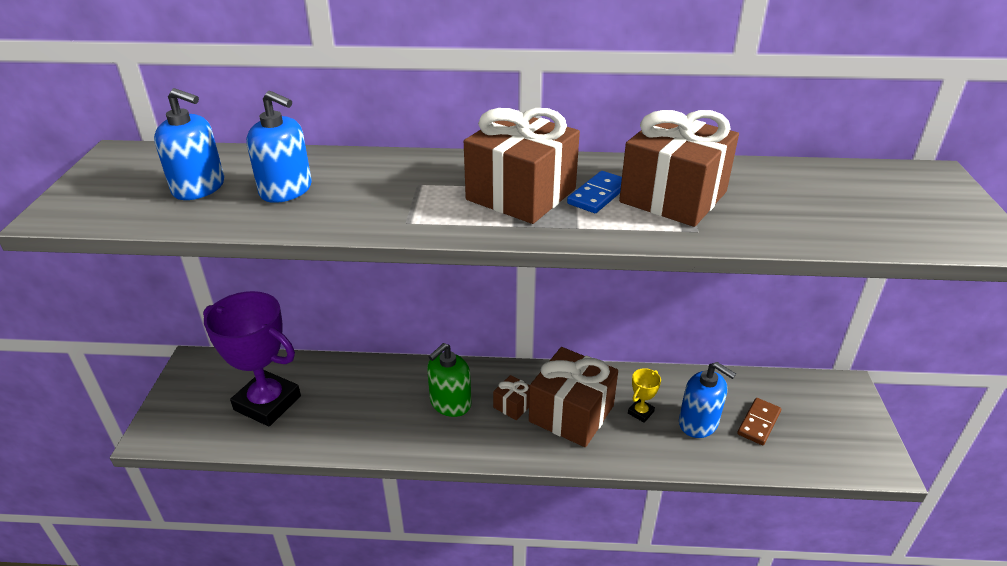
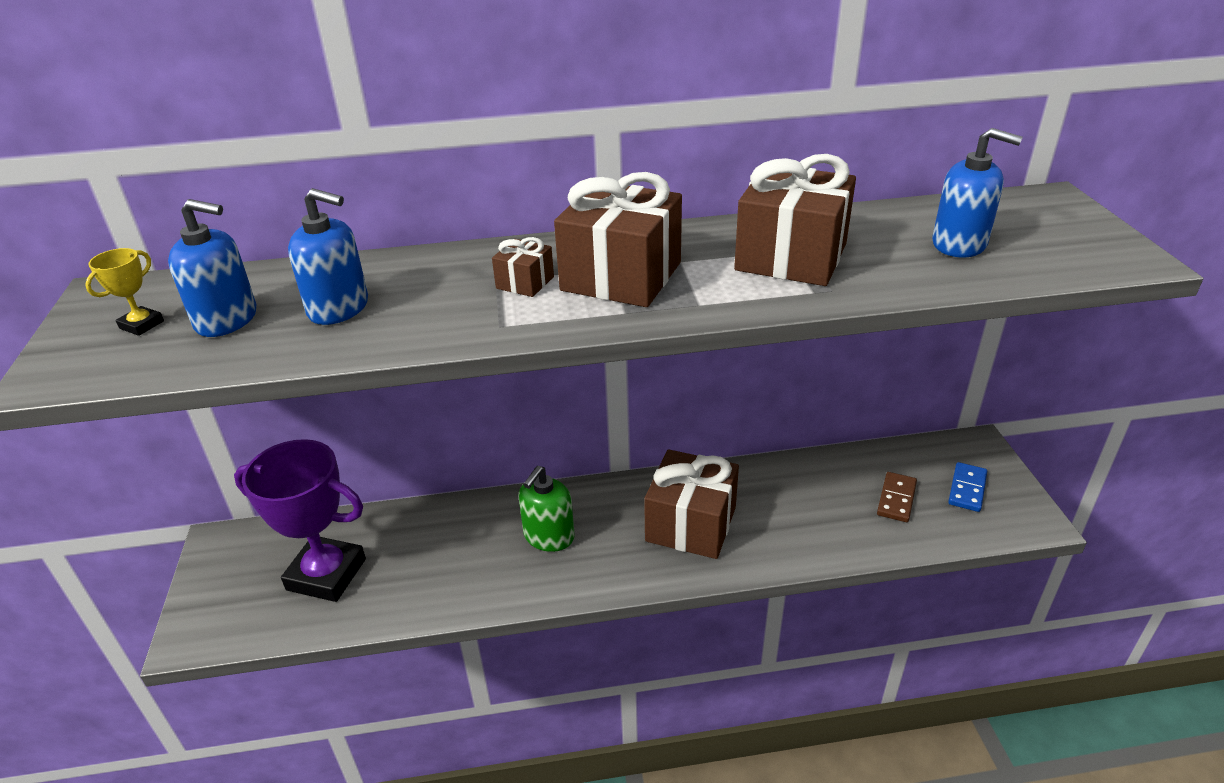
camera: 10 degrees left, 0 degrees up
brown gift [493,375,530,420] -> brown gift moved to [492,237,554,297]
blue domino [567,171,622,213] -> blue domino moved to [948,462,987,512]
yellow trophy [628,368,661,423] -> yellow trophy moved to [85,248,164,336]
blue soap dispenser [679,362,736,438] -> blue soap dispenser moved to [932,128,1023,257]

